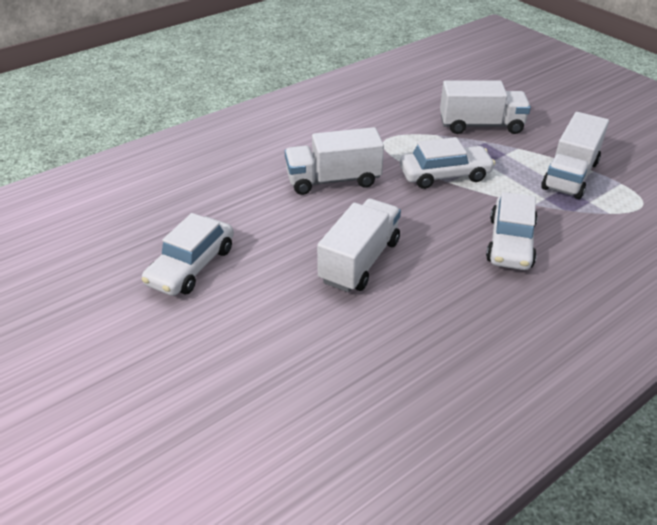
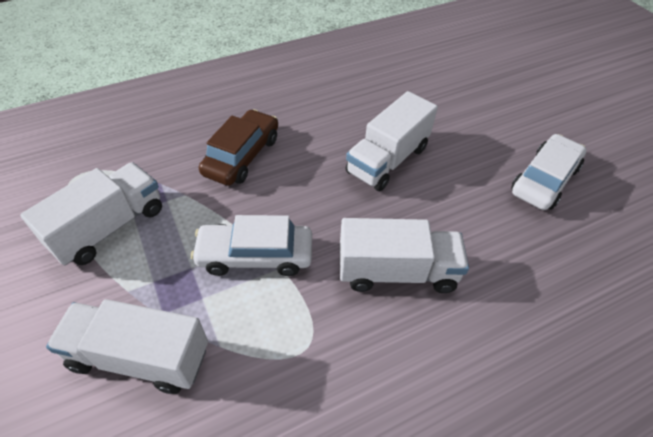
camera: 170 degrees left, 10 degrees up
white car [486,192,538,270] -> brown car [199,109,278,186]

